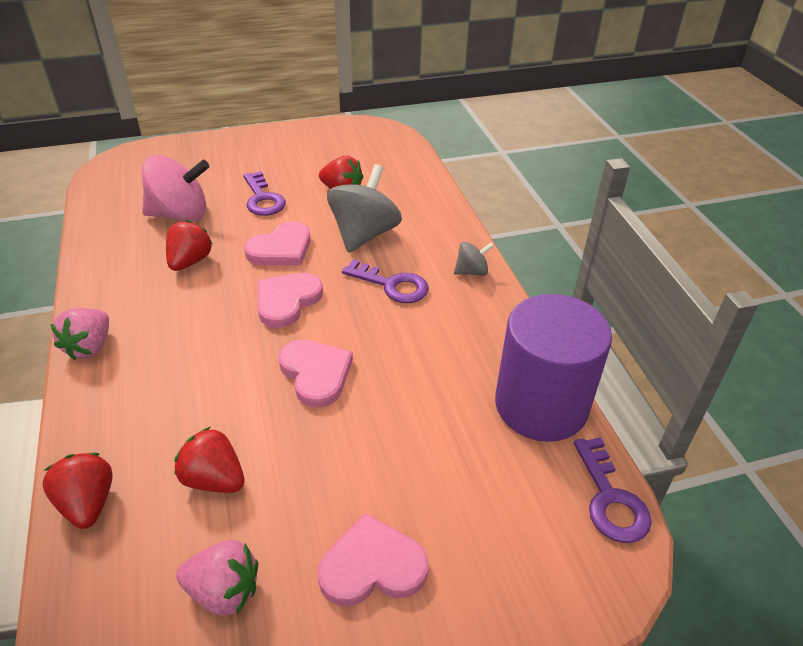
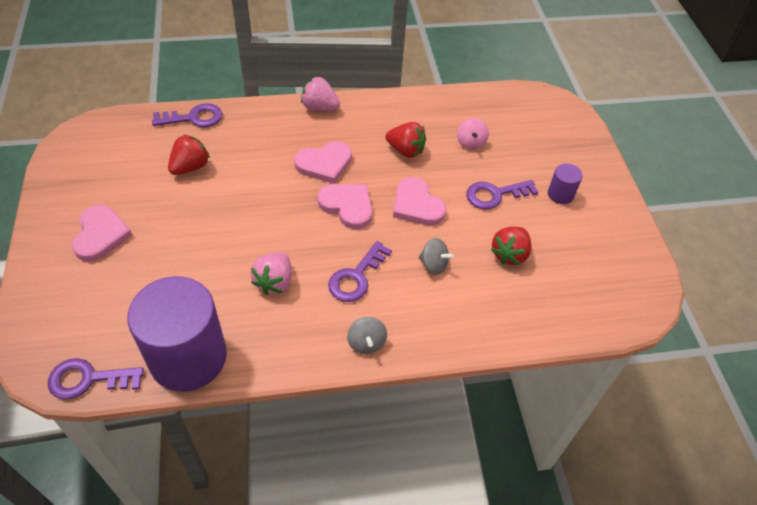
camera: 95 degrees right, 10 degrees up
red strawberry [42,453,113,529] -> purple key [152,103,222,127]
pink spinning top [142,155,210,222] -> pink spinning top [457,118,489,150], size x0.50
pink strawberry [176,540,258,616] -> pink strawberry moved to [250,252,292,295]
pink heart [278,340,353,408] -> pink heart moved to [294,141,352,184]
grey spinning top [327,164,402,253] -> grey spinning top [419,238,454,275], size x0.50
none -> purple cylinder [548,163,583,204]

